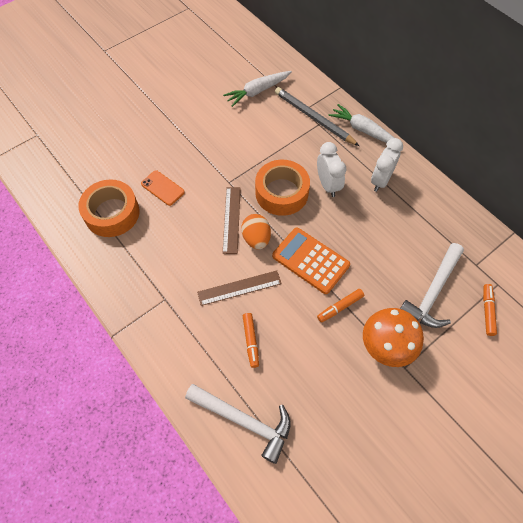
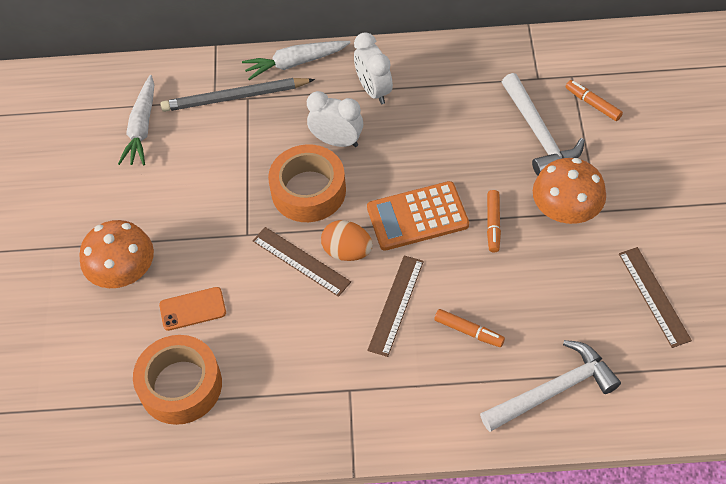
camera: 50 degrees left, 5 degrees down
none -> orange mushroom [79,220,154,288]
none -> brown ruler [619,247,692,348]

